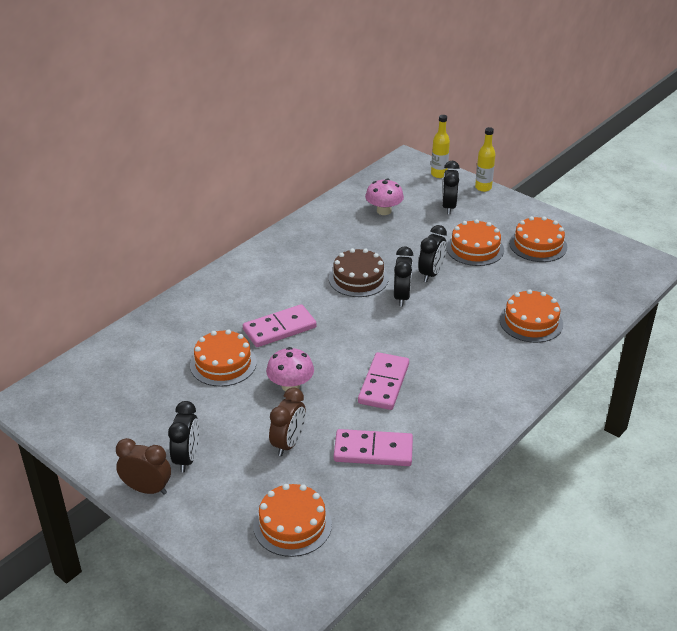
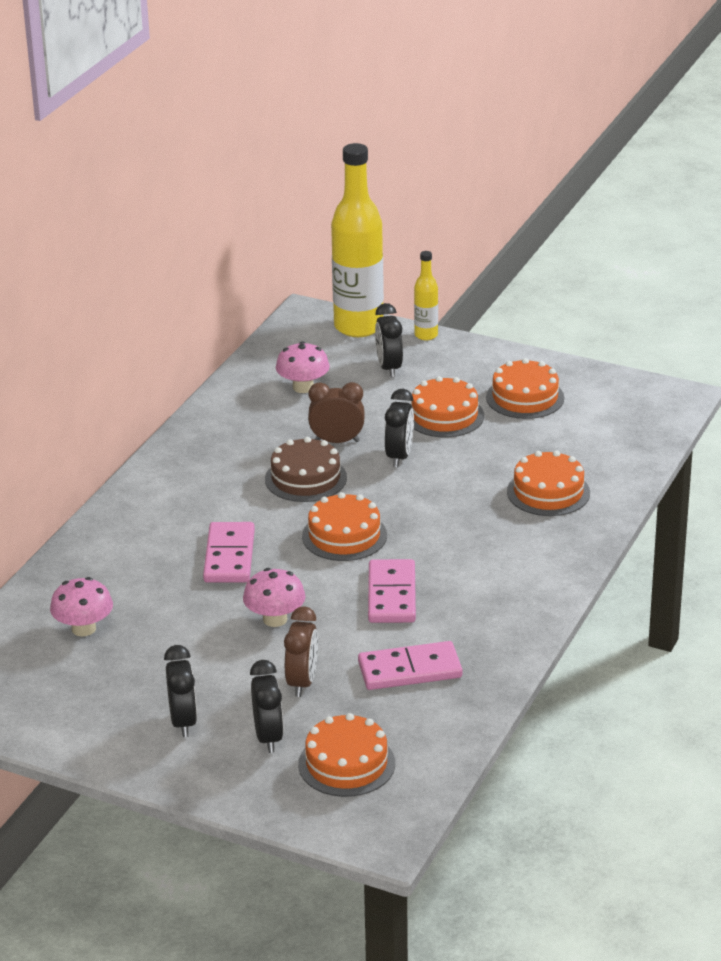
camera: 15 degrees left, 5 degrees down
brown clock [116,438,171,495] -> brown clock moved to [308,382,365,443]
orange cake [190,329,257,387] -> orange cake moved to [302,492,387,561]
pink domino [243,304,317,347] -> pink domino turned 45 degrees counterclockwise [203,522,255,583]
black clock [394,246,413,307] -> black clock moved to [250,660,284,753]
yellow bottle [431,115,450,178] -> yellow bottle [331,143,384,337], size x2.13
none -> pink mushroom [50,577,113,636]

